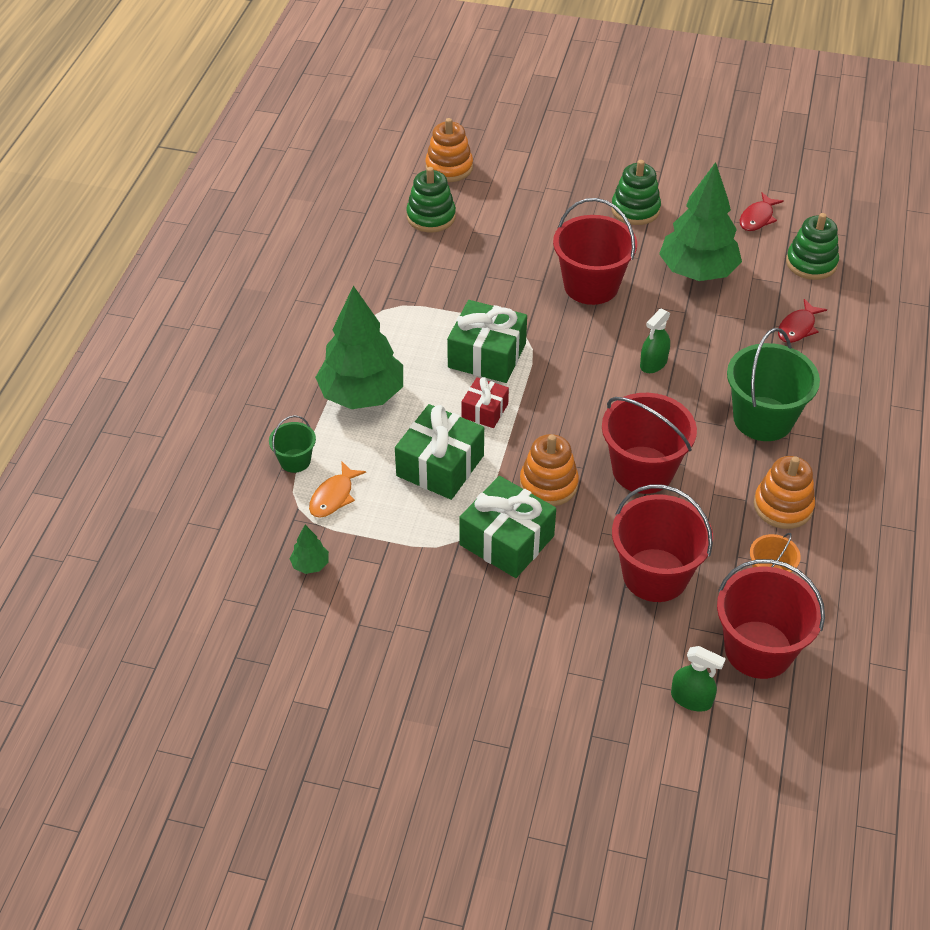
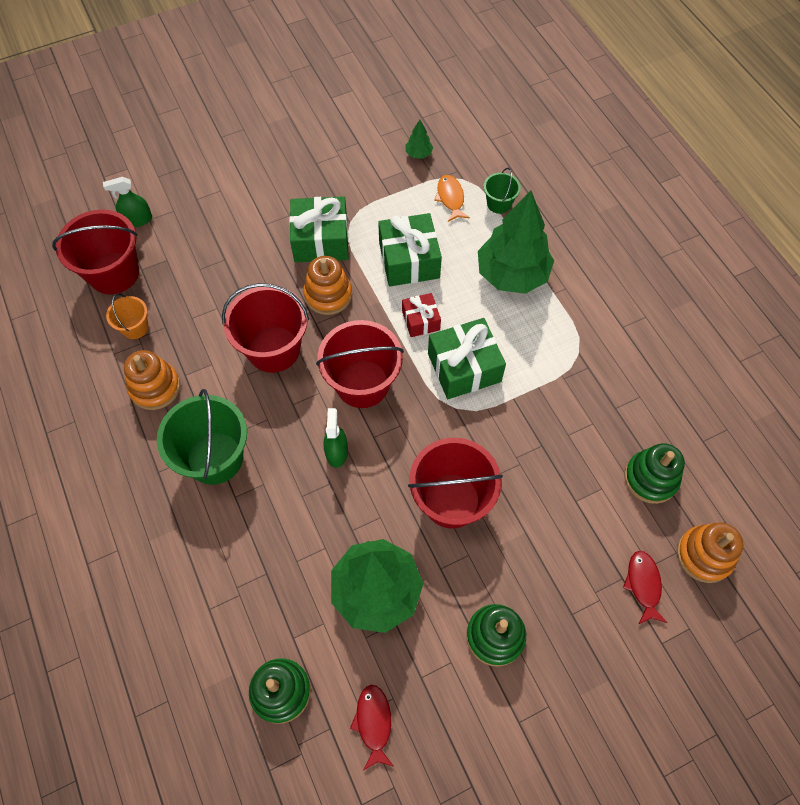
camera: 140 degrees right, 15 degrees up
red bucket [612,484,713,602] -> red bucket moved to [316,320,404,408]
red fish [778,299,827,343] -> red fish moved to [623,551,667,624]

